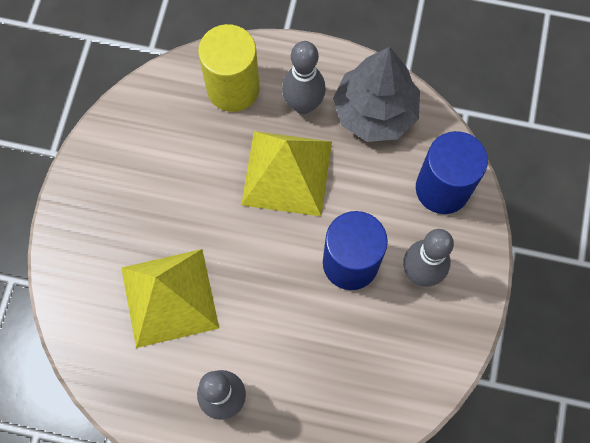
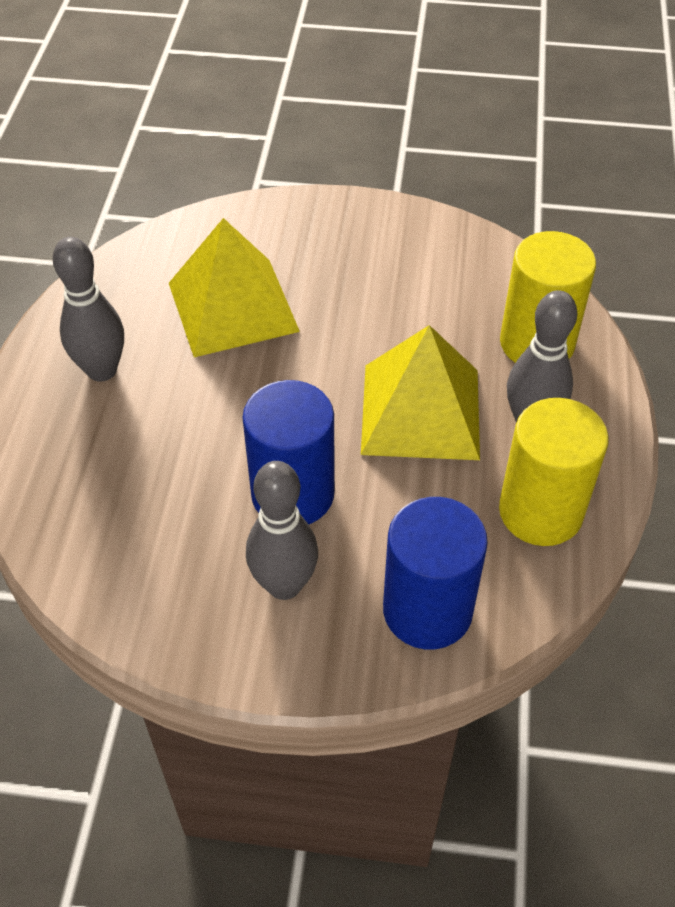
camera: 85 degrees right, 20 degrees down
grey tree [333,47,420,142] -> yellow cylinder [499,398,609,546]

